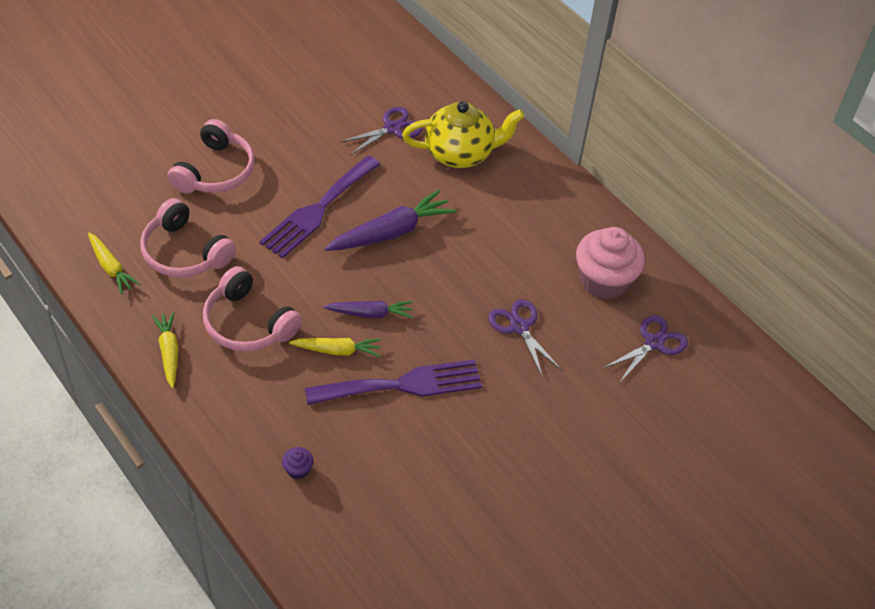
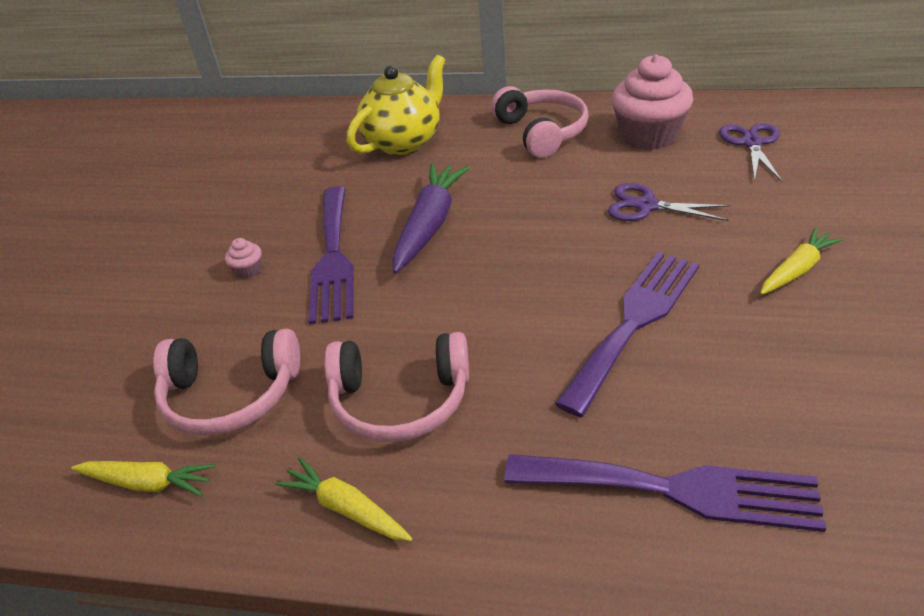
camera: 35 degrees left, 10 degrees down
pink headphones [167,119,255,194] -> pink headphones moved to [491,86,589,158]
purple cupcake [282,447,314,479] -> purple fork [504,454,826,532]
yellow carrot [289,338,381,357] -> yellow carrot moved to [760,228,843,295]
purple carrot [324,301,413,318] -> none
purple scissors [340,107,422,155] -> none
none -> pink cupcake [225,238,262,279]

